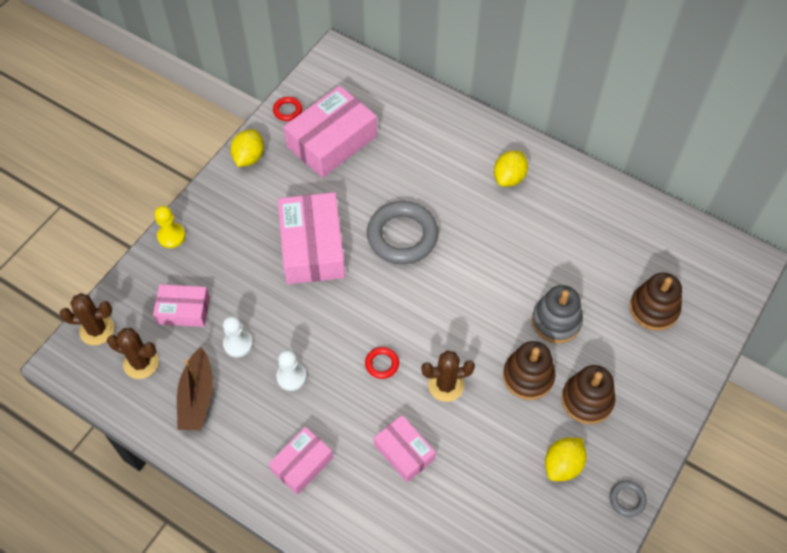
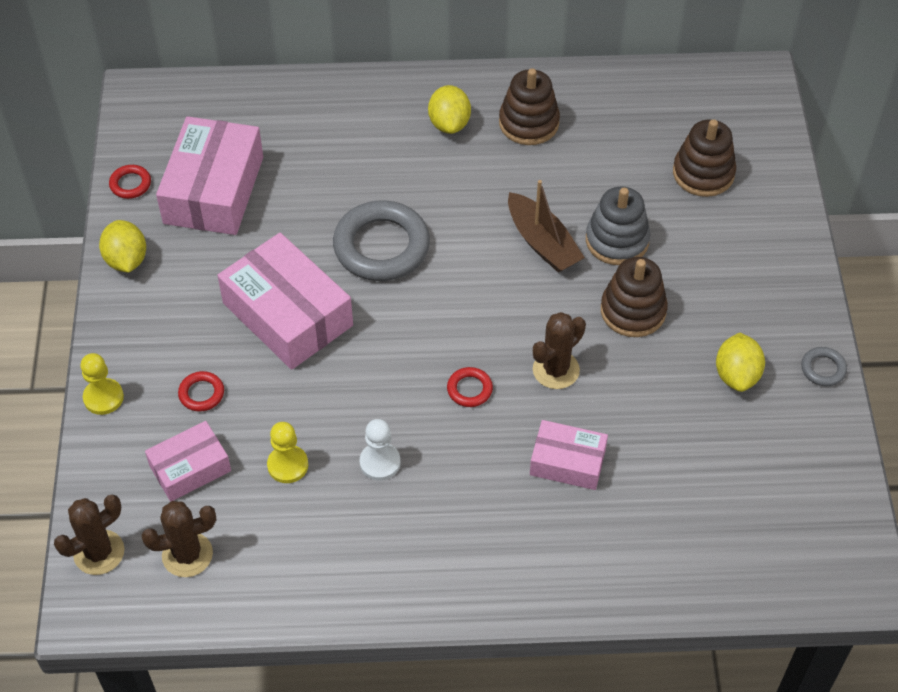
camera: 35 degrees left, 5 degrees down
brown boat [177,347,213,430] -> brown boat moved to [508,180,585,273]
white pawn [223,316,253,357] -> yellow pawn [267,422,308,483]
pink box [269,427,333,495] -> none
brown stacking toy [562,365,616,424] -> brown stacking toy moved to [499,69,560,145]
none -> red ring [178,371,224,411]

